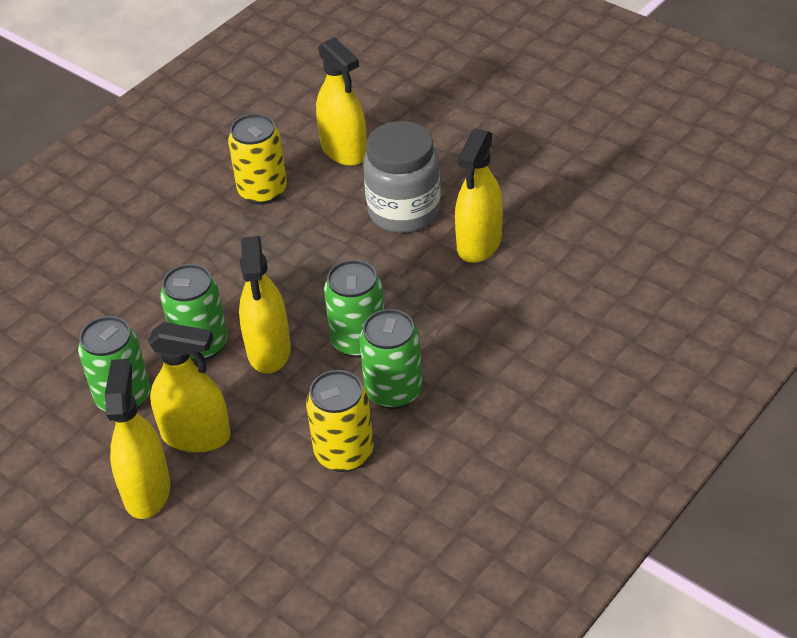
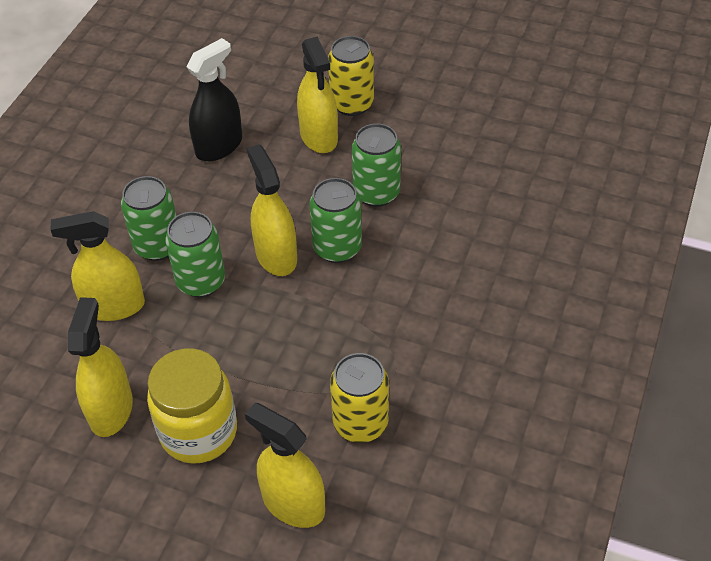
camera: 160 degrees right, 5 degrees up
yellow spray bottle [148,322,231,453] -> yellow spray bottle moved to [50,211,145,321]
yellow can [306,370,374,472] -> yellow can moved to [328,36,374,116]
grey jar [363,121,441,233] -> yellow jar [147,348,237,464]
none -> black spray bottle [187,38,242,161]

